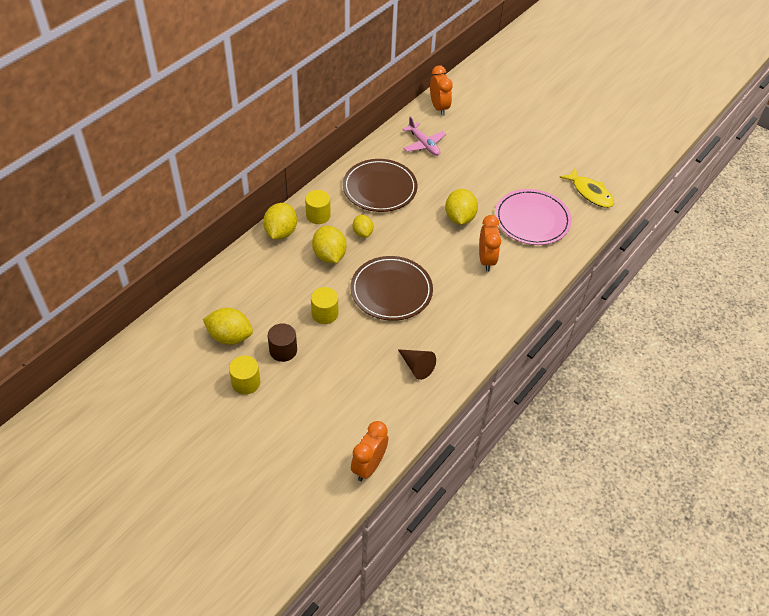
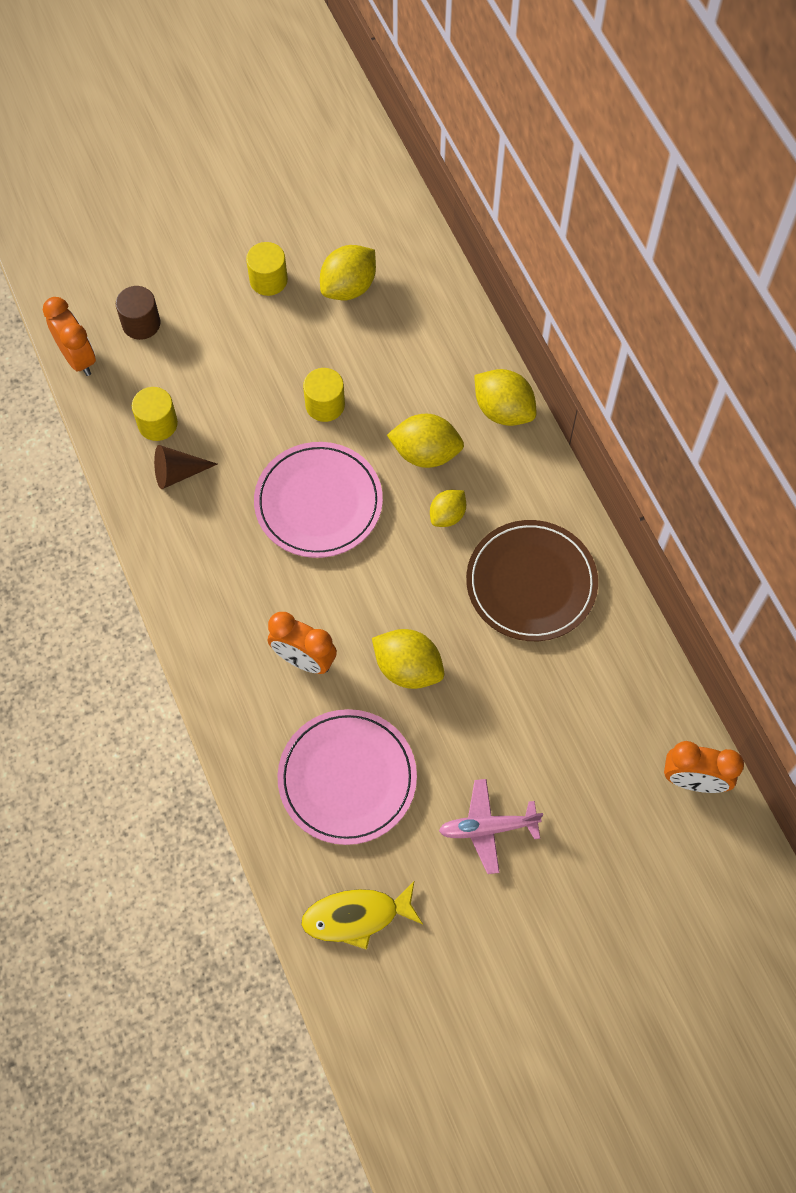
camera: 120 degrees right, 15 degrees up
brown cylinder [268,323,297,362] -> brown cylinder moved to [116,286,160,340]
yellow cylinder [305,190,331,224] -> yellow cylinder moved to [132,387,178,441]
brown plate [351,256,433,321] -> pink plate [254,442,383,558]
yellow lemon [353,215,373,238] -> yellow lemon turned 60 degrees counterclockwise [430,490,466,527]
pink plane [403,116,446,156] -> pink plane moved to [439,779,543,874]

